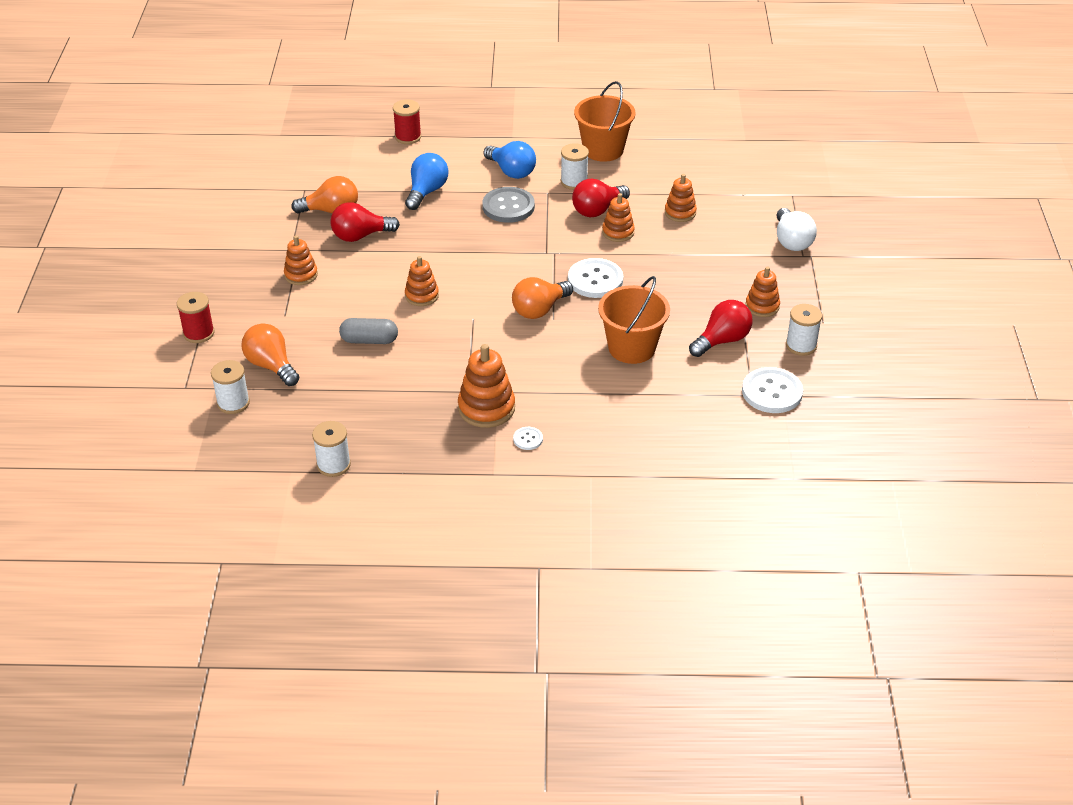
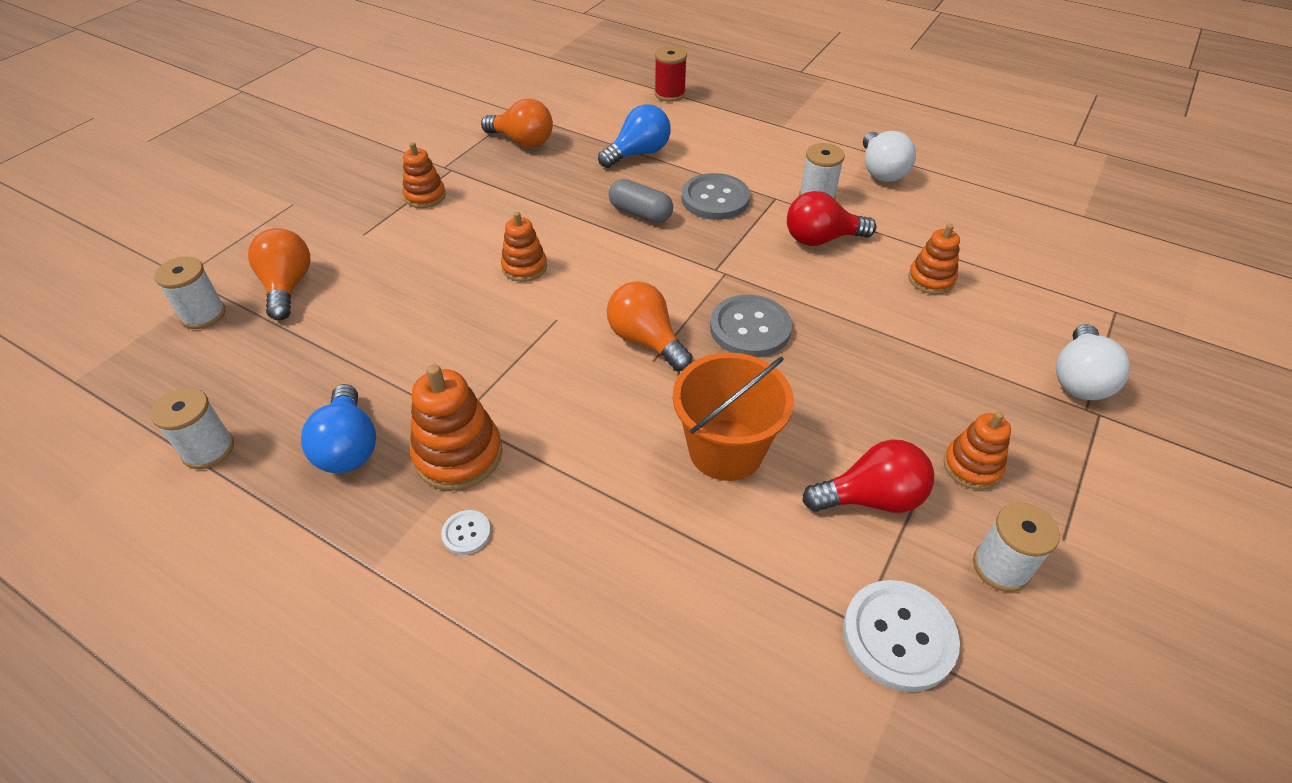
camera: 30 degrees right, 5 degrees up
red spool [177,292,214,343] -> none
red light bulb [330,202,400,242] -> none
grey capsule [339,318,398,344] -> grey capsule moved to [609,179,673,223]
blue light bulb [483,141,536,179] -> blue light bulb moved to [301,384,376,473]
orange light bulb [512,277,573,319] -> orange light bulb turned 60 degrees clockwise [607,281,693,371]
white button [568,258,623,298] -> grey button [710,295,792,358]
orange bucket [574,81,636,162] -> white light bulb [863,131,916,182]
orange stacking toy [602,193,635,242] -> none

